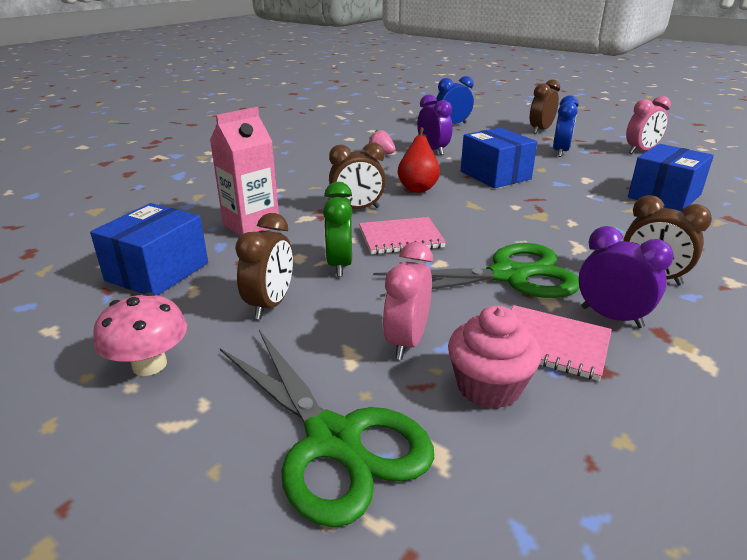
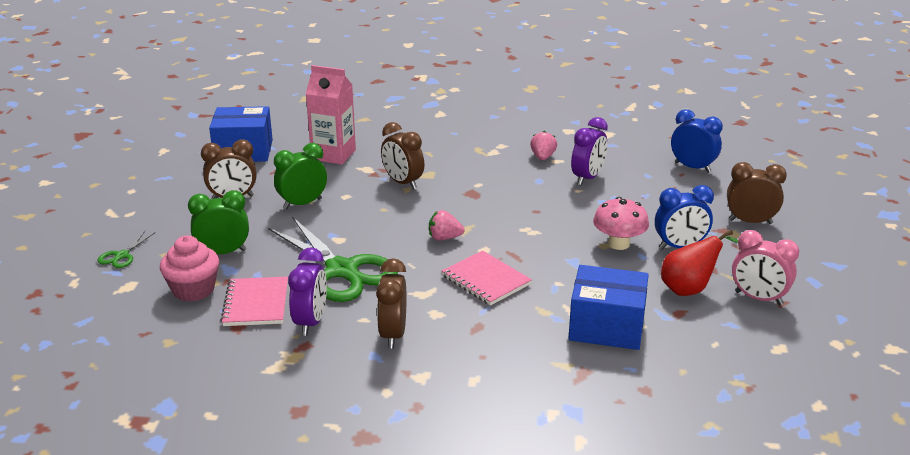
camera: 60 degrees right, 0 degrees up
pink mushroom [93,292,187,376] -> pink mushroom moved to [593,197,649,250]
green scissors [220,330,434,527] -> green scissors [97,231,155,268], size x0.43
pink notebook [359,217,446,254] -> pink notebook moved to [442,251,532,306]
pink clock [383,242,433,360] -> green clock [188,190,249,254]
red pear [397,127,440,193] -> red pear moved to [661,229,738,296]
blue box [461,128,537,188] -> none
none -> pink strawberry [429,210,465,240]

